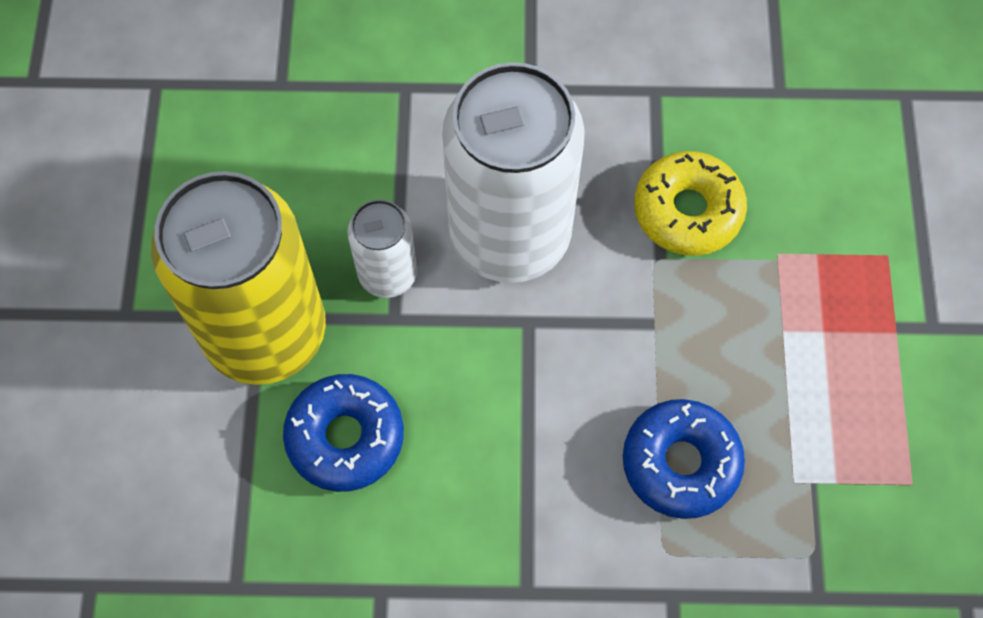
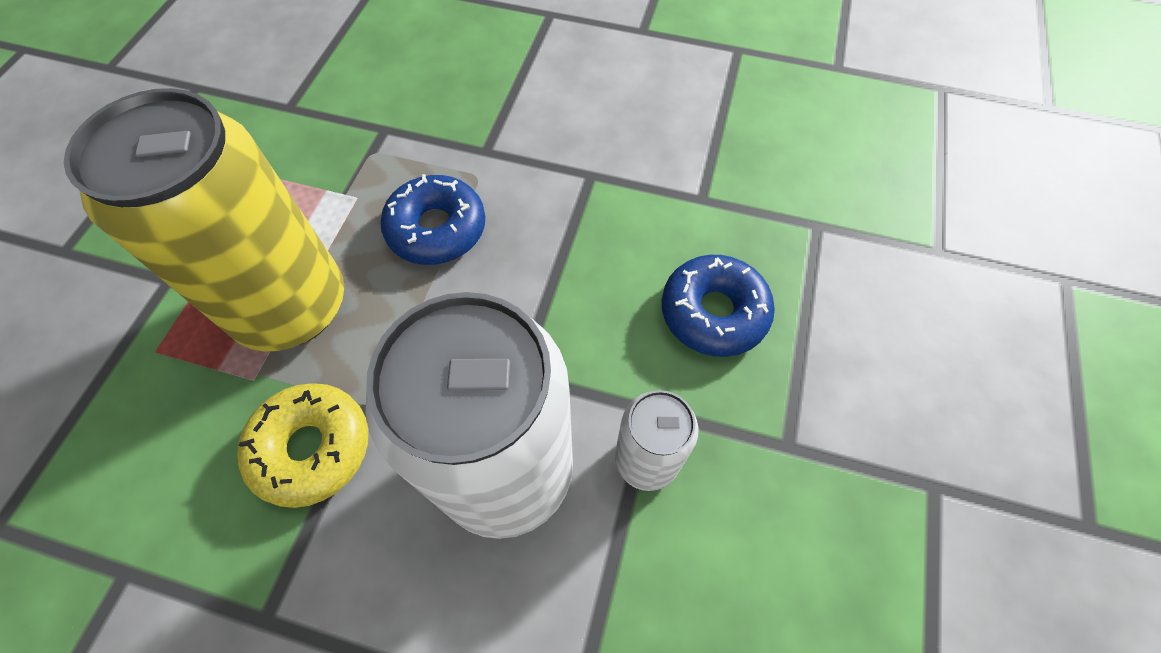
camera: 165 degrees left, 5 degrees down
yellow can [151,171,326,385] -> yellow can moved to [64,88,344,352]

